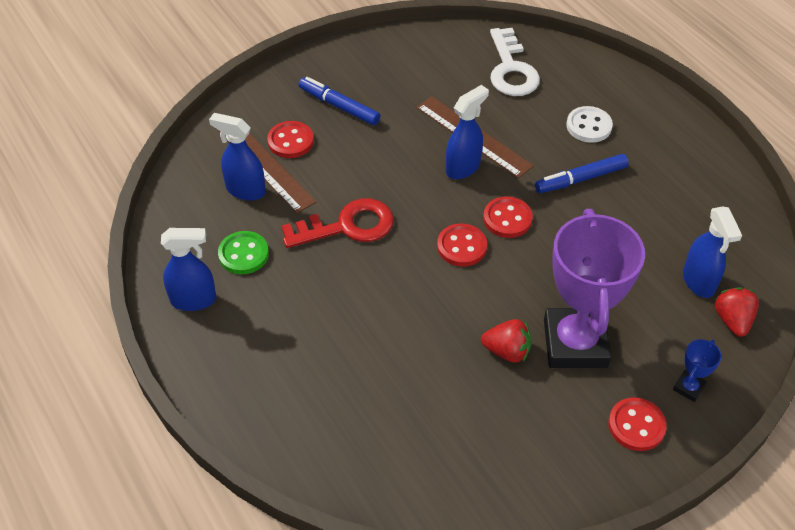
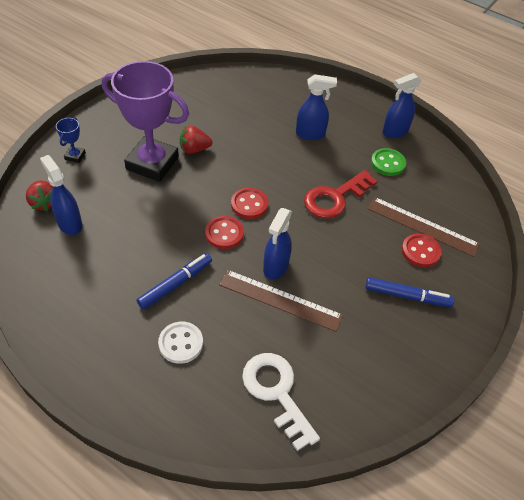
camera: 155 degrees right, 0 degrees up
blue spray bottle [209,113,266,201] -> blue spray bottle moved to [296,74,337,140]
purple trophy [544,209,645,368] -> purple trophy turned 45 degrees counterclockwise [102,61,189,182]
red button [608,397,667,451] -> none

